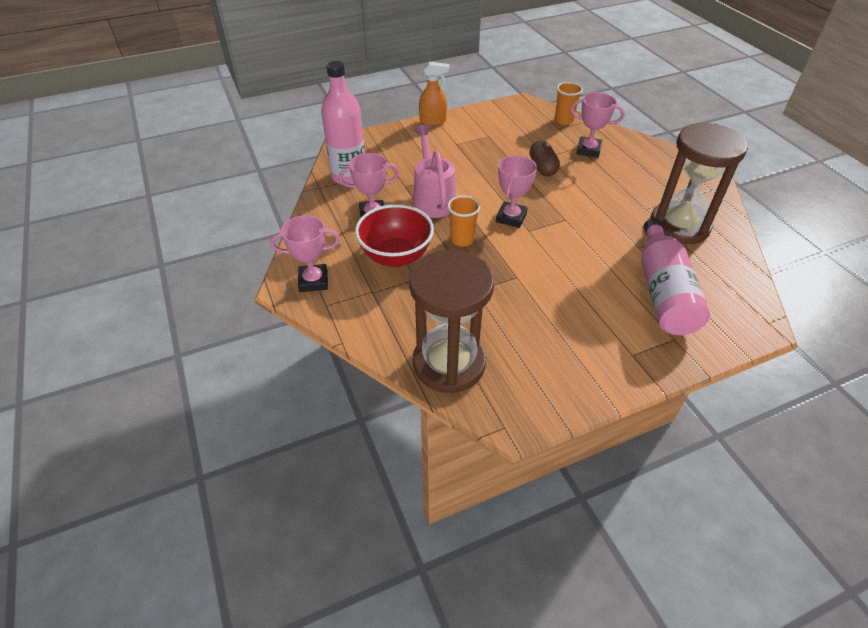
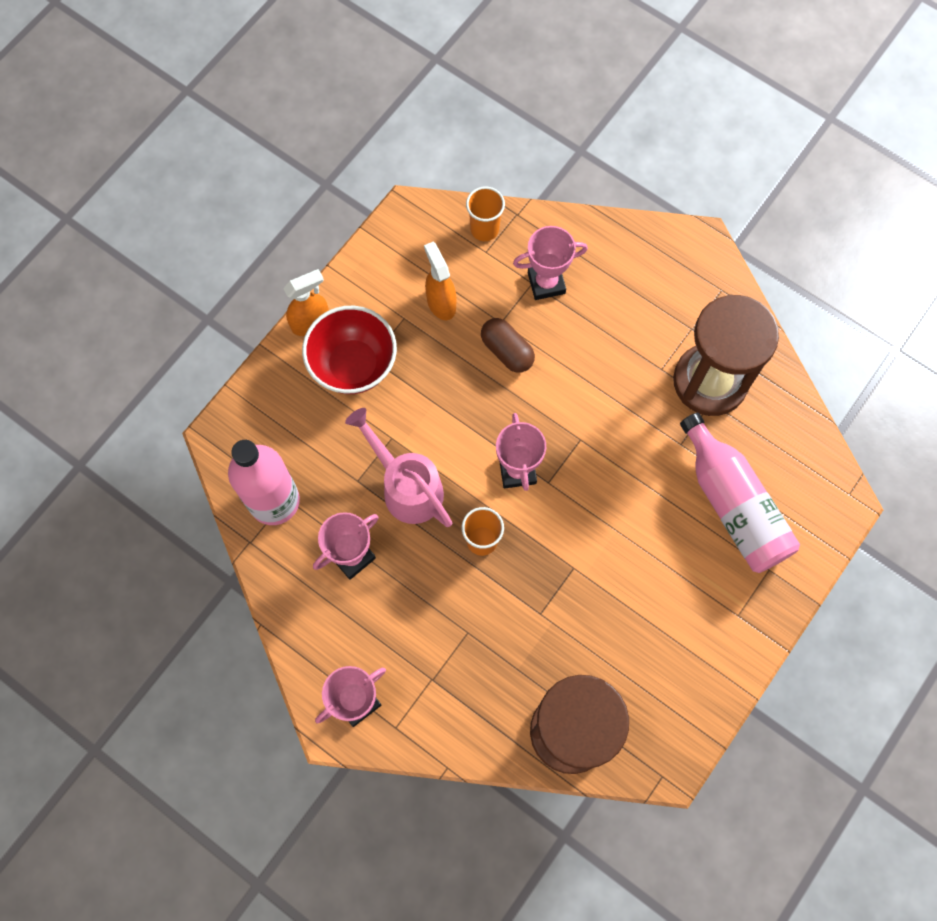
camera: 30 degrees left, 25 degrees up
red bowl [355,204,434,267] -> red bowl moved to [302,306,397,394]
none -> orange spray bottle [424,242,456,320]

